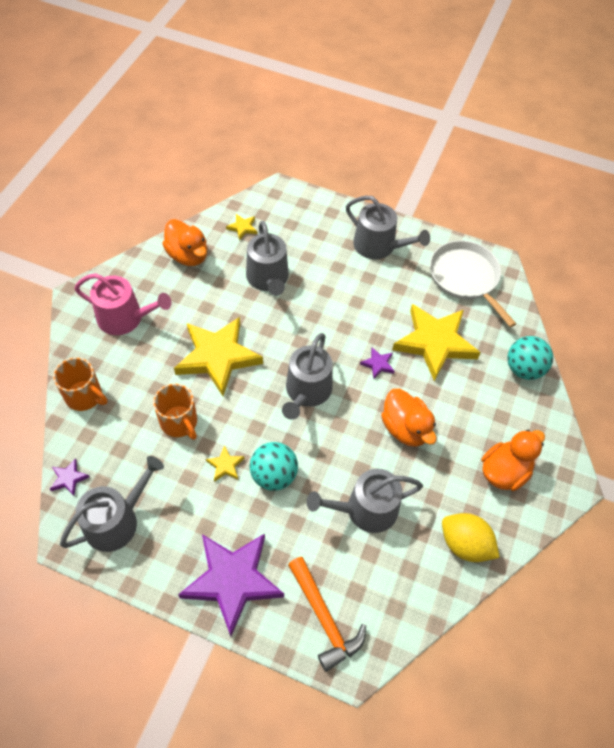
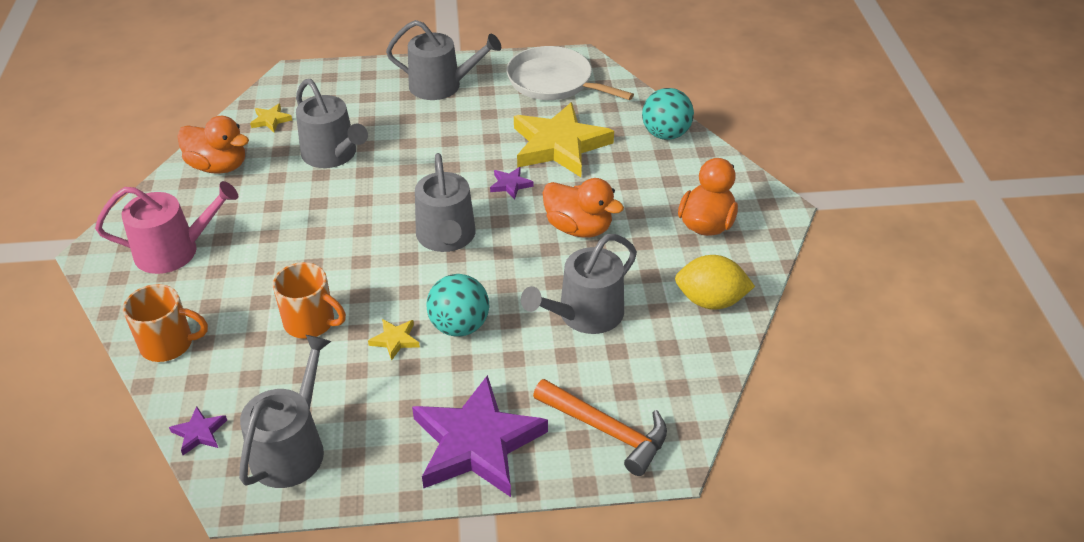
camera: 25 degrees left, 15 degrees down
yellow star [174,317,263,396] -> none

